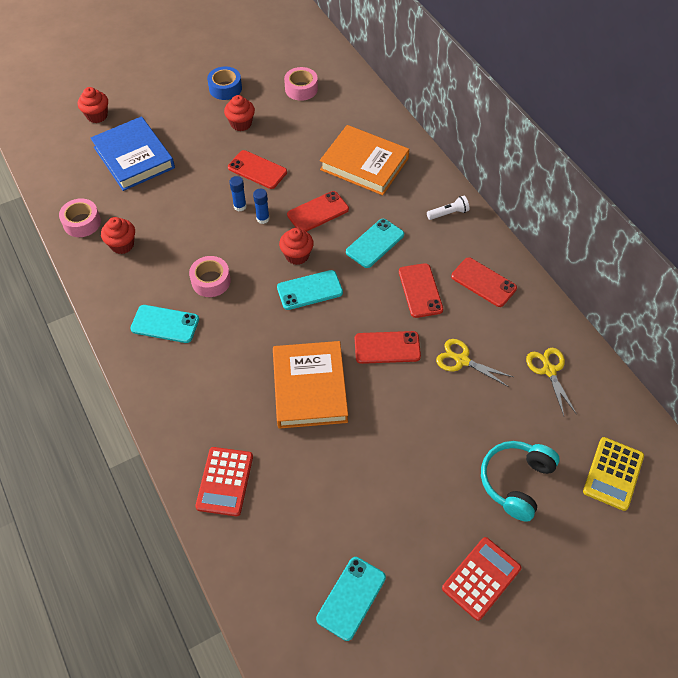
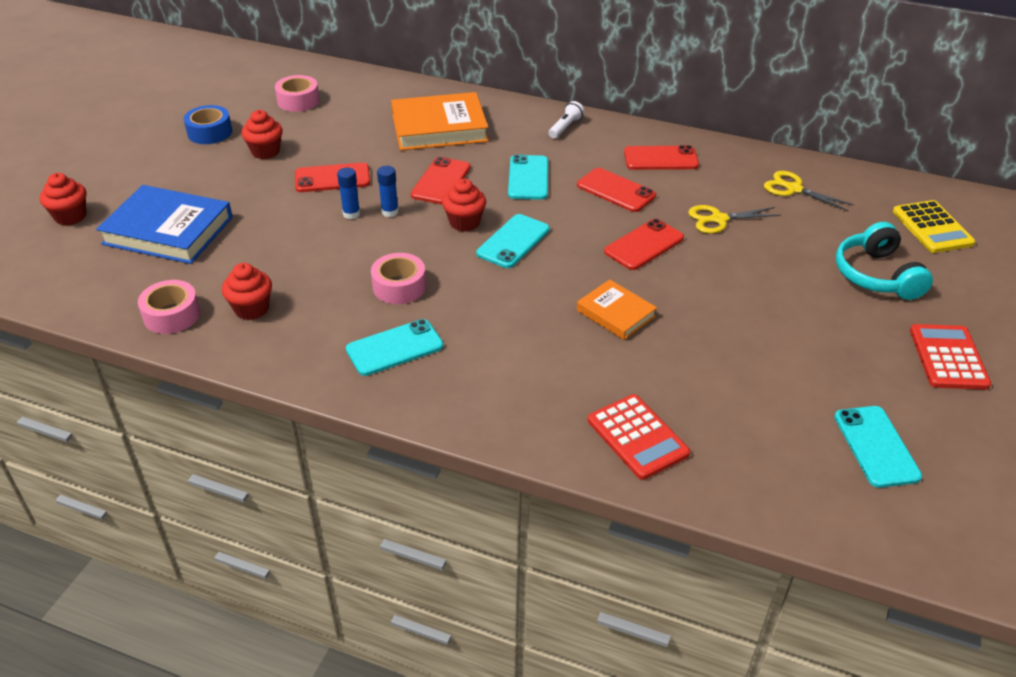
camera: 40 degrees left, 15 degrees down
orange book [273,341,348,429] -> orange book [577,279,657,340], size x0.56

